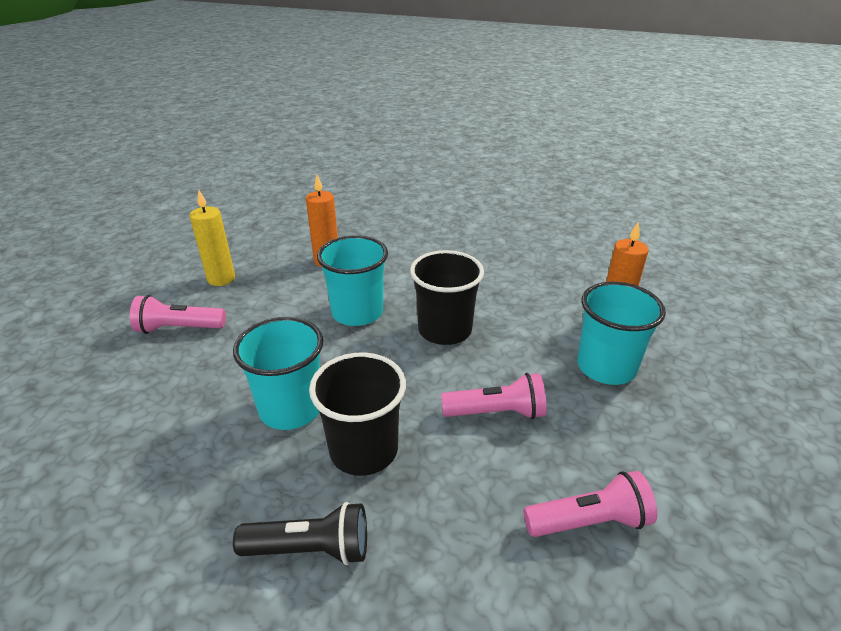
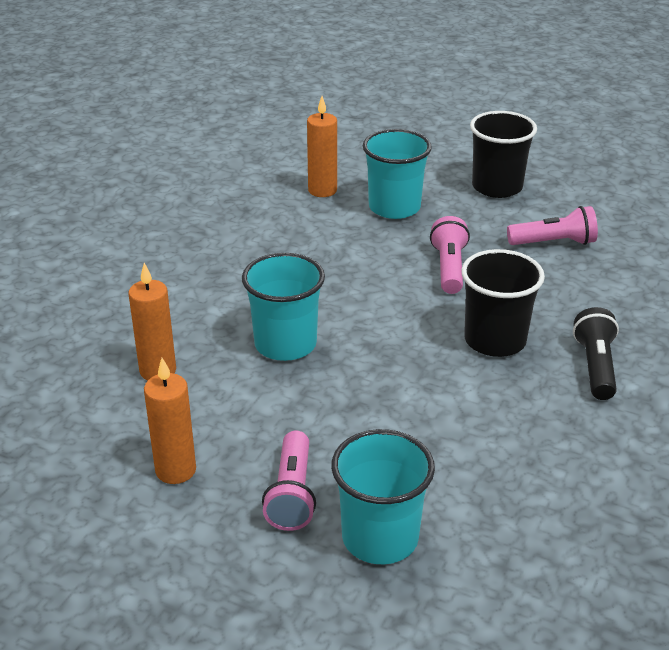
camera: 85 degrees left, 0 degrees up
yellow candle [190,189,235,286] -> orange candle [144,358,196,484]
turquoise cup [233,317,323,430] -> turquoise cup moved to [331,429,435,564]
black cup [410,250,484,345] -> black cup moved to [470,111,537,198]
pink flashlight [523,471,657,537] -> pink flashlight turned 90 degrees clockwise [507,206,598,245]

